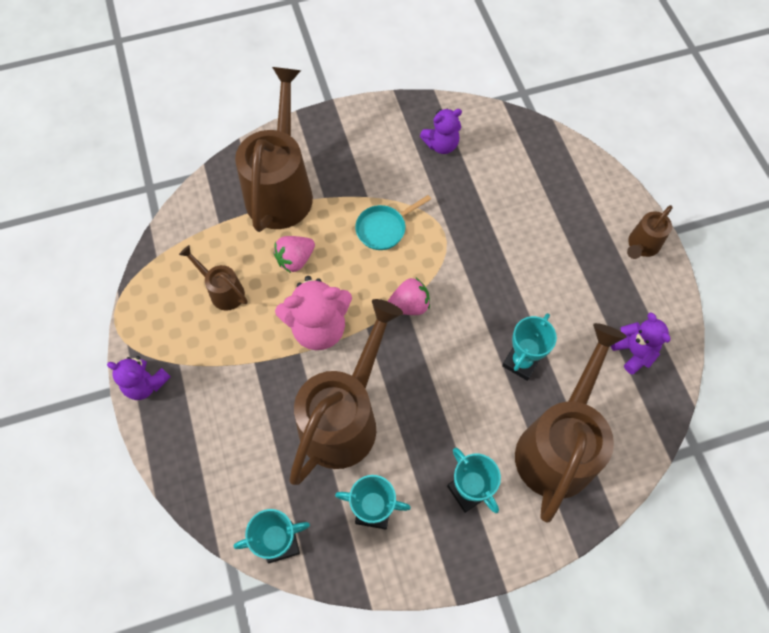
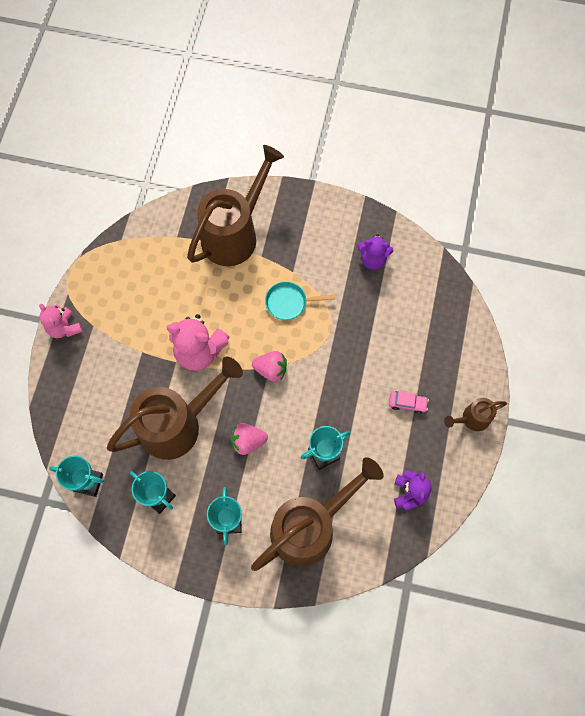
camera: 30 degrees right, 5 degrees up
purple teddy bear [107,356,171,400] -> pink teddy bear [39,304,83,338]
brown watering can [179,245,248,311] -> none
pink strawberry [273,236,315,273] -> pink strawberry moved to [231,423,268,455]
none -> pink car [389,391,429,414]

